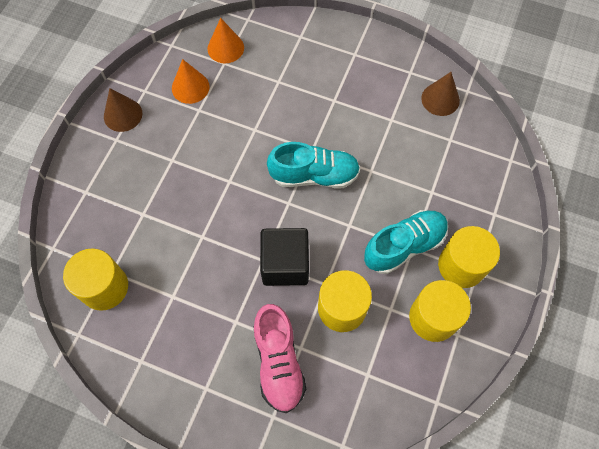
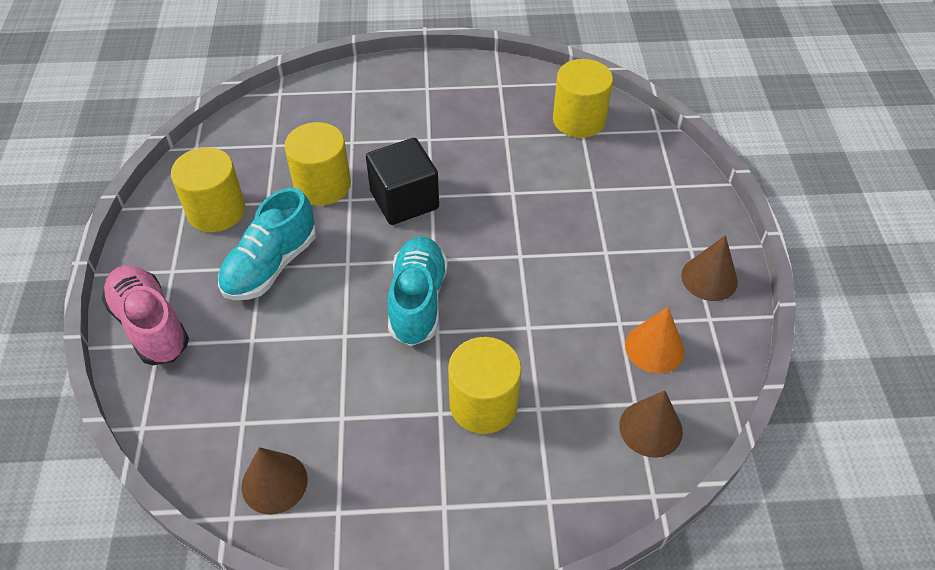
camera: 155 degrees right, 15 degrees down
orange cone [207,18,244,63] -> brown cone [619,390,683,458]
pink shoe [254,304,306,413] -> pink shoe moved to [101,266,189,365]
turquoise shoe [267,142,360,188] -> turquoise shoe turned 120 degrees clockwise [388,237,448,346]
yellow cylinder [438,226,500,288] -> yellow cylinder moved to [448,337,521,434]

